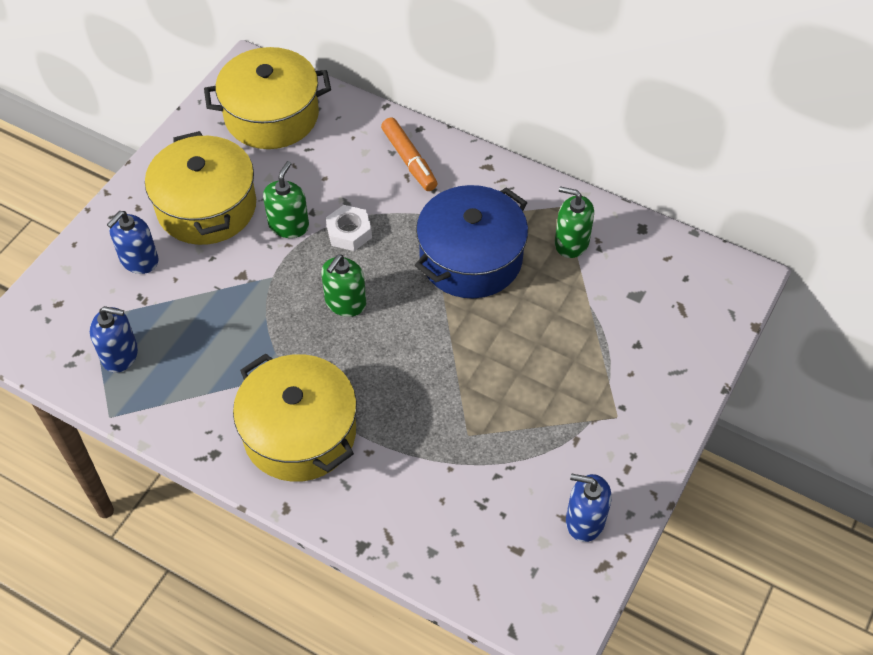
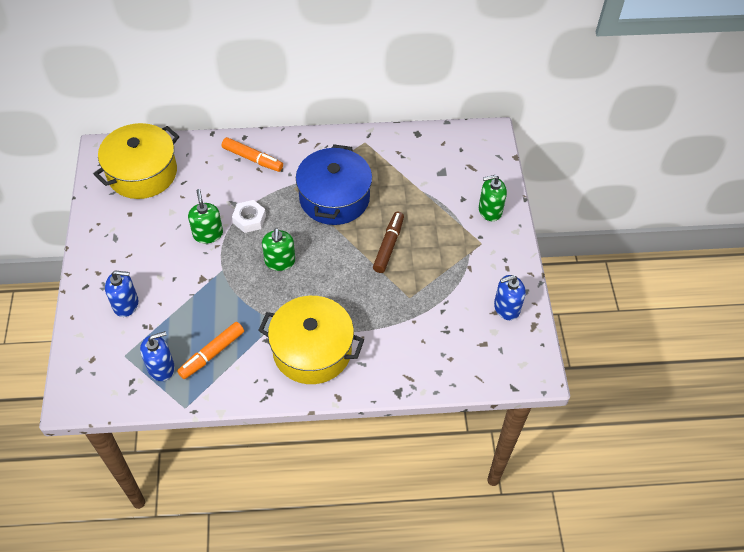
camera: 35 degrees left, 0 degrees up
blue soap dispenser [107,211,159,274] -> blue soap dispenser turned 90 degrees counterclockwise [105,270,139,317]
yellow pot [145,131,256,245] -> none
green soap dispenser [555,186,594,258] -> green soap dispenser moved to [479,175,507,221]
none -> orange marker [177,322,244,379]
none -> brown marker [373,211,404,273]

